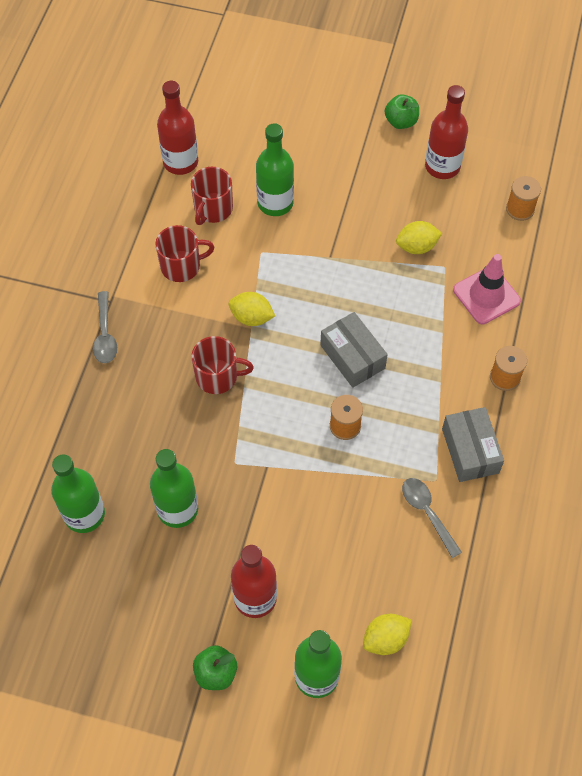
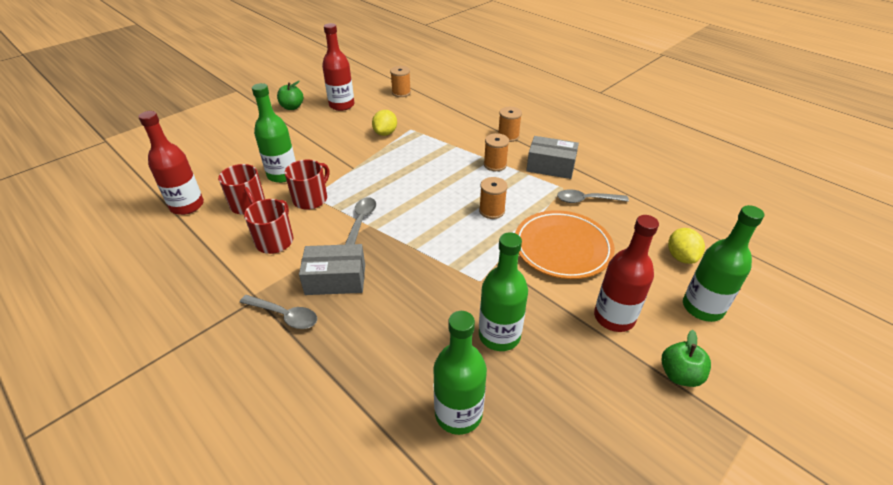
camera: 60 degrees left, 20 degrees down
red mug [191,336,254,394] -> red mug moved to [285,160,329,210]
yellow lemon [229,292,275,326] -> grey spoon [345,197,376,245]
grey box [320,312,388,388] -> grey box moved to [299,244,365,295]
pink traffic cone [453,254,521,324] -> none
none -> orange spool [484,133,509,171]
none -> orange plate [515,210,615,279]

